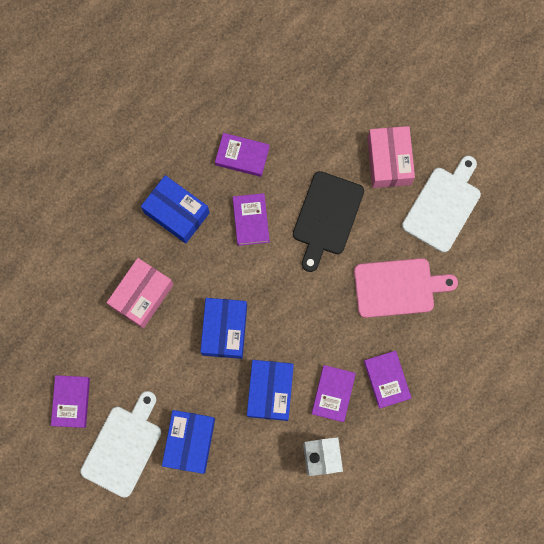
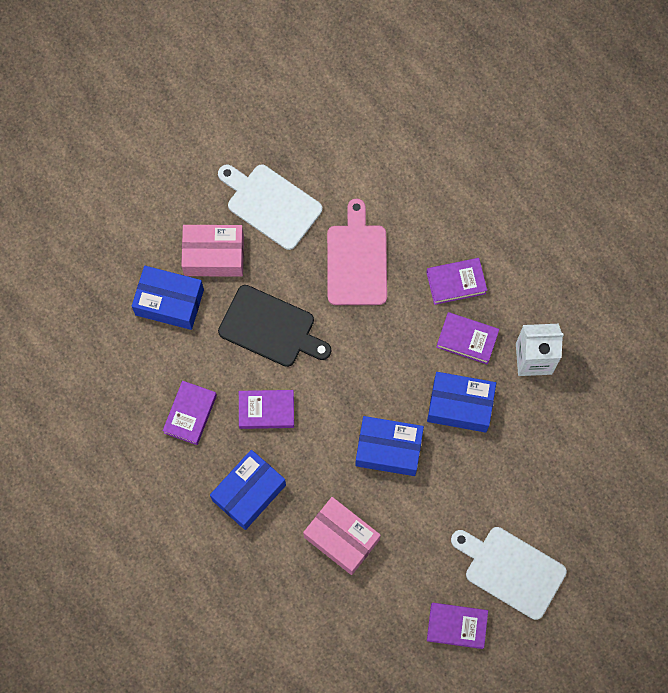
camera: 85 degrees left, 5 degrees down
blue box [162,410,215,474] -> blue box moved to [132,266,204,330]

